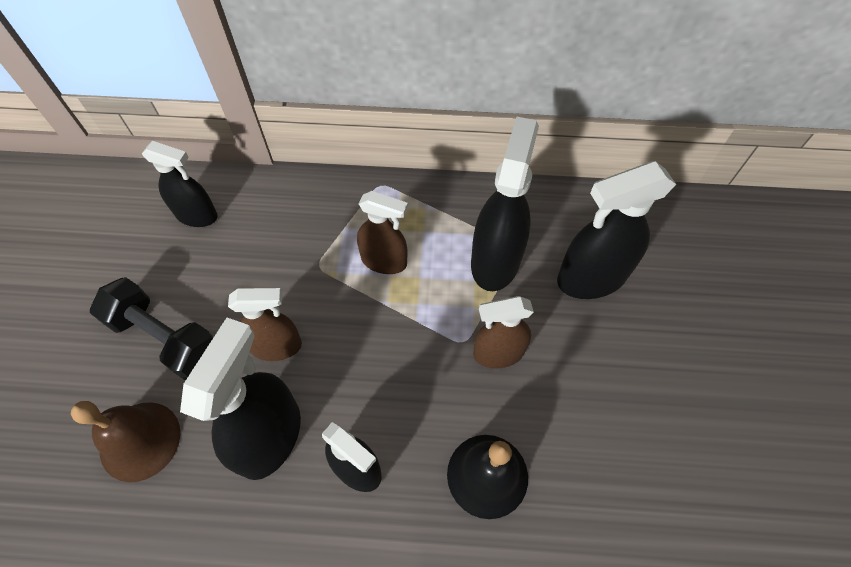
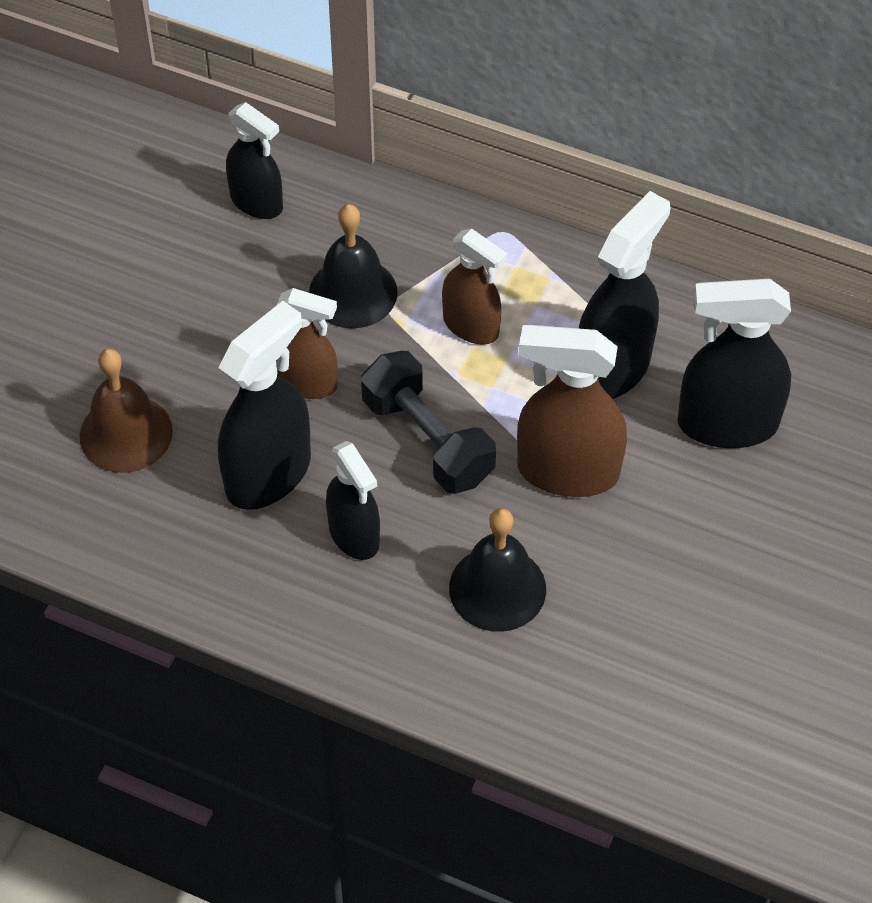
camera: 20 degrees right, 5 degrees down
black dumbbell [90,277,214,380] -> black dumbbell moved to [361,351,496,494]
brown spray bottle [473,296,534,369] -> brown spray bottle [517,325,627,497], size x1.55
none -> black bell [309,204,398,328]

